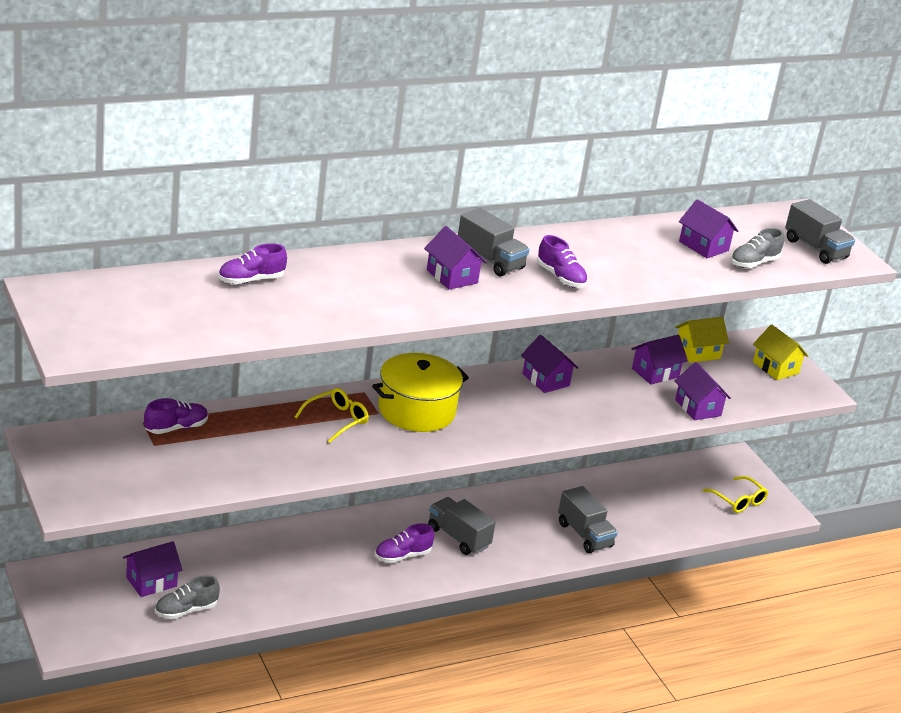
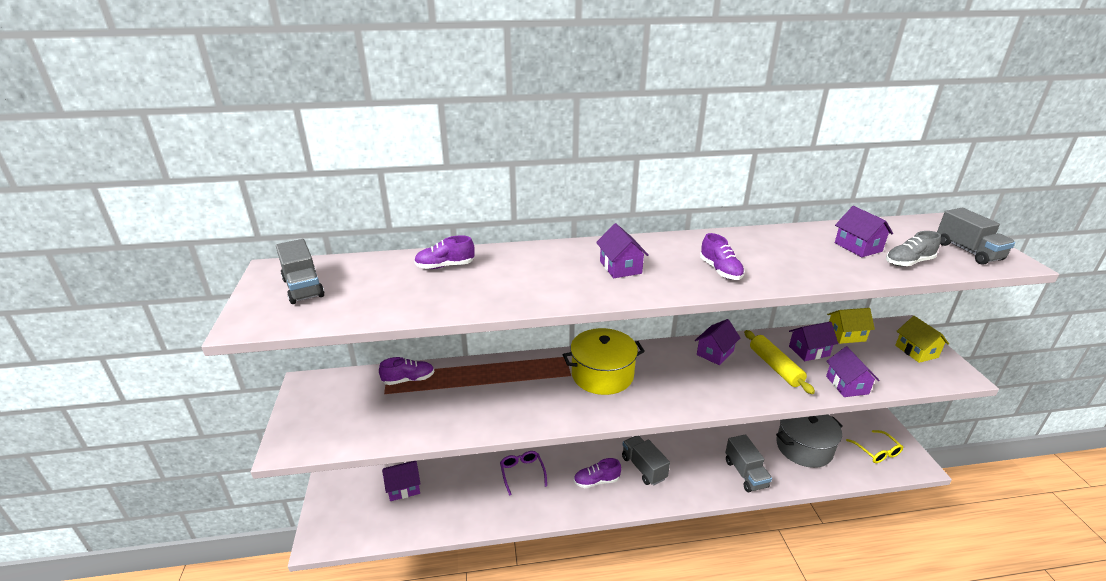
camera: 20 degrees right, 0 degrees up
grey shoe [155,575,220,619] -> none
yellow glasses [295,388,369,443] -> none
grey truck [458,208,530,277] -> grey truck moved to [276,239,325,304]
purple house [521,335,578,393] -> purple house turned 60 degrees clockwise [695,319,740,365]
none -> purple glasses [500,451,547,496]
none -> yellow rolling pin [744,330,815,394]
none -> grey pot [776,414,843,468]

